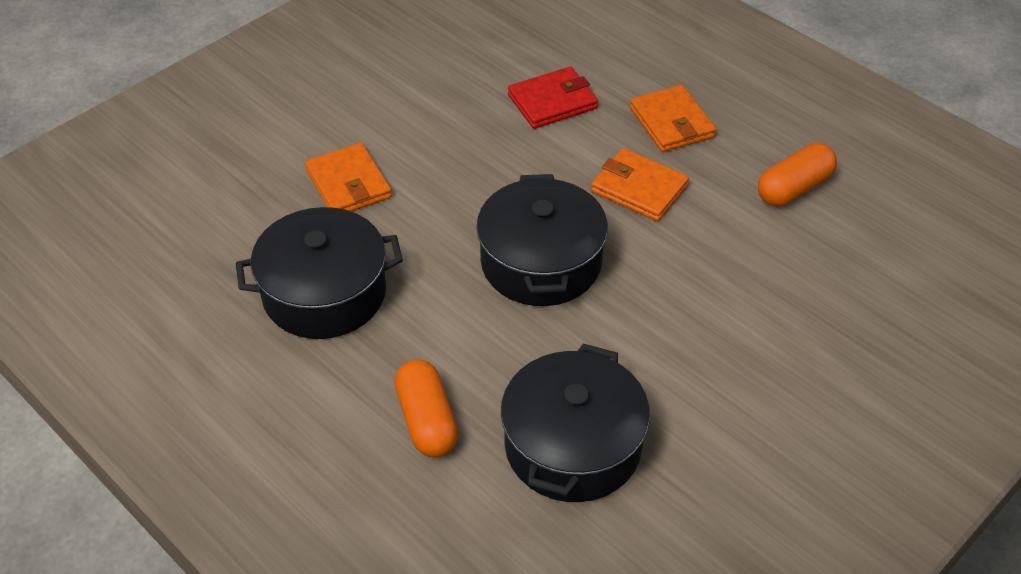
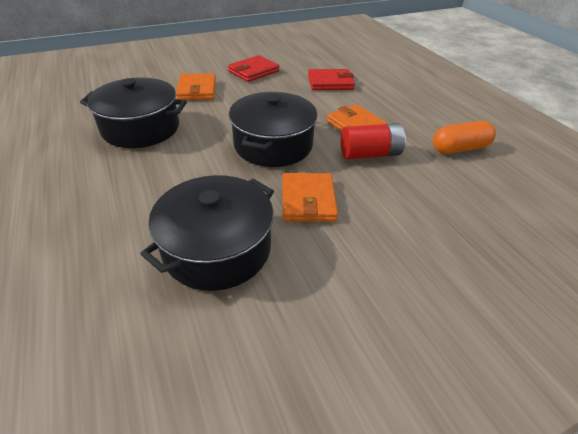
camera: 20 degrees right, 5 degrees down
orange capsule [395,359,458,457] -> none
orange wallet [630,85,716,152] -> orange wallet moved to [283,173,338,222]
none -> red wallet [228,55,279,82]
none -> red battery [340,123,406,159]

